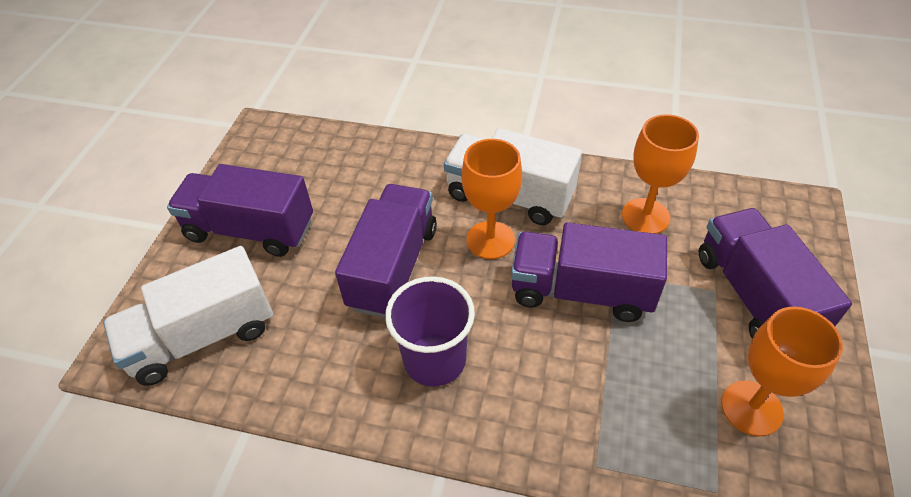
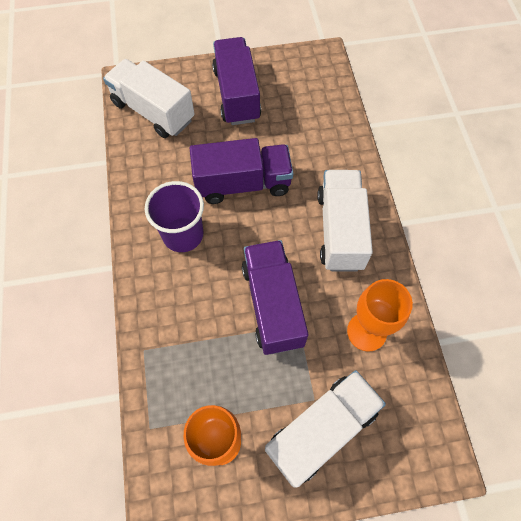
camera: 65 degrees right, 15 degrees up
orange goblet [462,139,522,259] -> none
purple truck [699,208,852,339] -> white truck [265,370,386,488]

